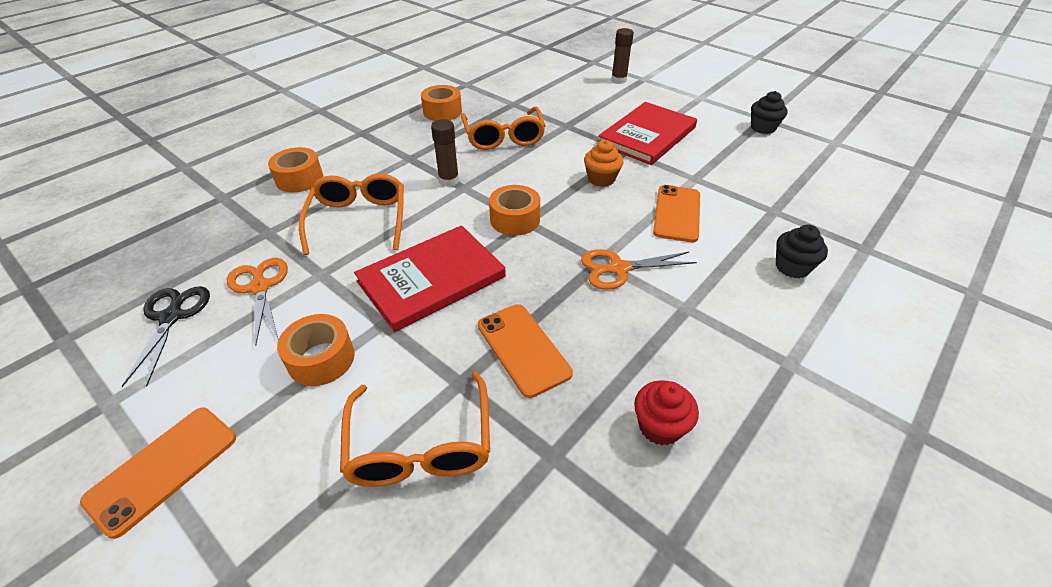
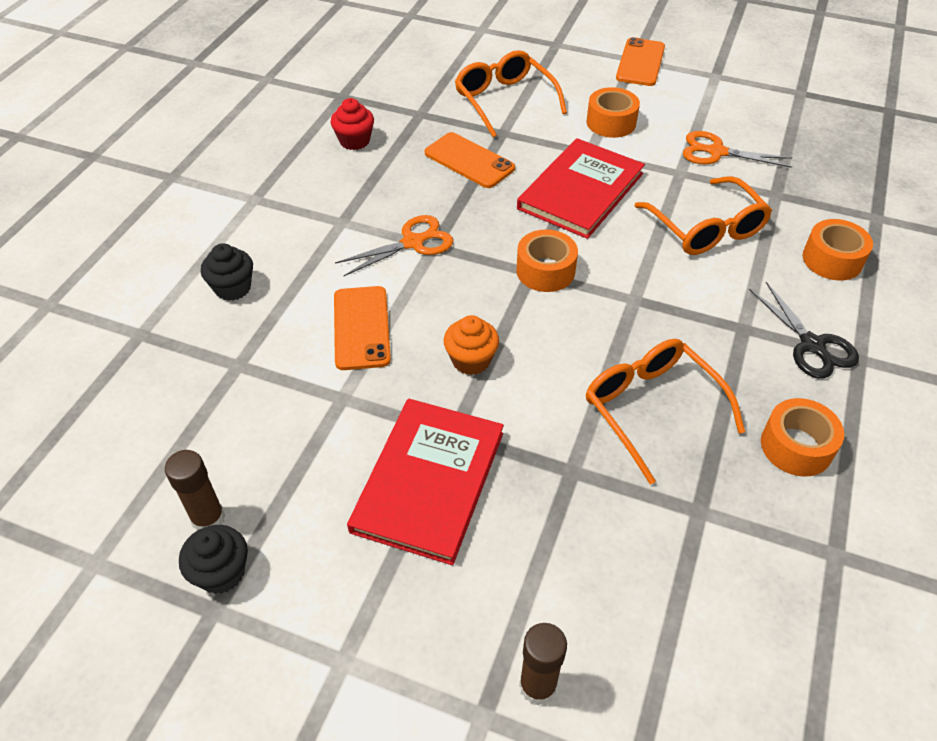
camera: 160 degrees right, 5 degrees up
black scissors [122,286,210,387] -> black scissors moved to [749,282,859,379]
orange scissors [227,258,288,346] -> orange scissors turned 150 degrees clockwise [683,131,792,168]
brown glue stick [431,119,459,187] -> brown glue stick moved to [165,450,225,531]

